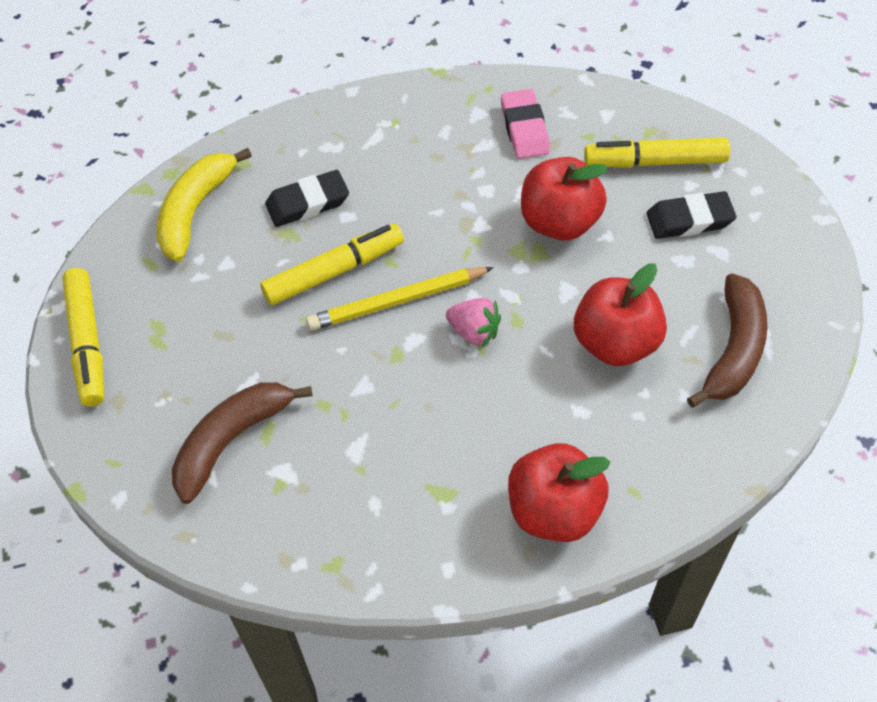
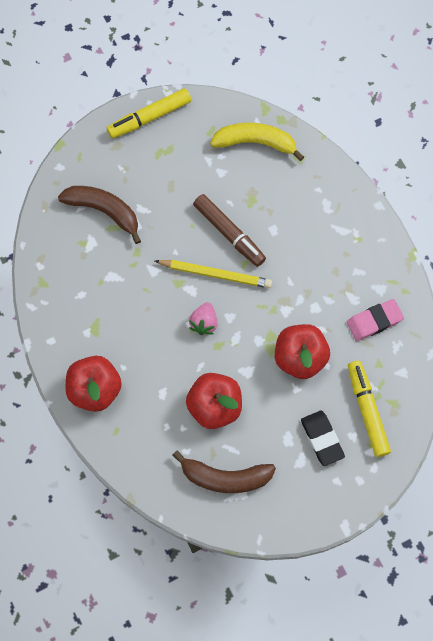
camera: 75 degrees right, 15 degrees up
yellow marker [260,224,404,305] -> brown marker [193,194,266,267]
black eraser [265,170,349,227] -> none
yellow pencil [306,267,494,330] -> yellow pencil turned 135 degrees clockwise [155,260,272,288]

